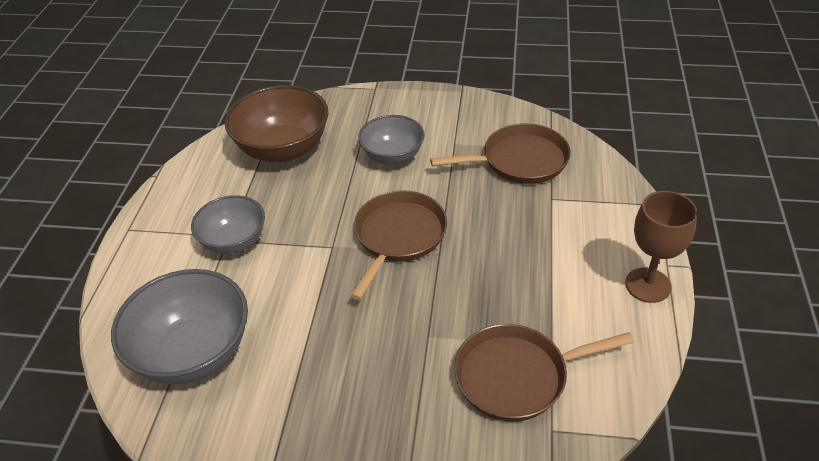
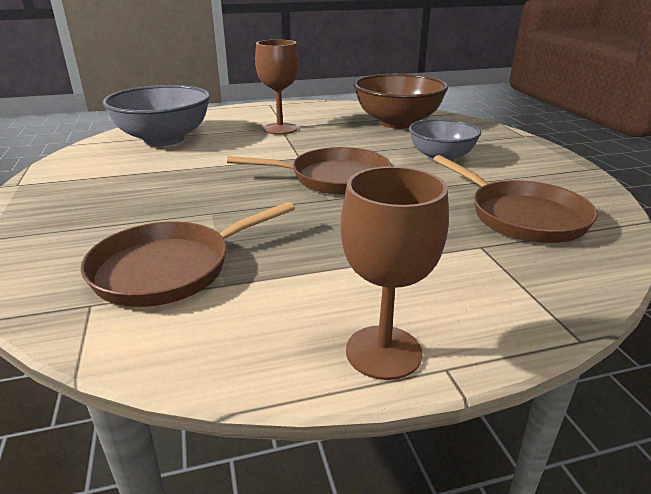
camera: 65 degrees right, 15 degrees down
grey bowl [191,195,265,254] -> brown goblet [255,40,299,135]
brown pan [454,324,634,421] -> brown pan turned 90 degrees counterclockwise [81,202,295,307]

